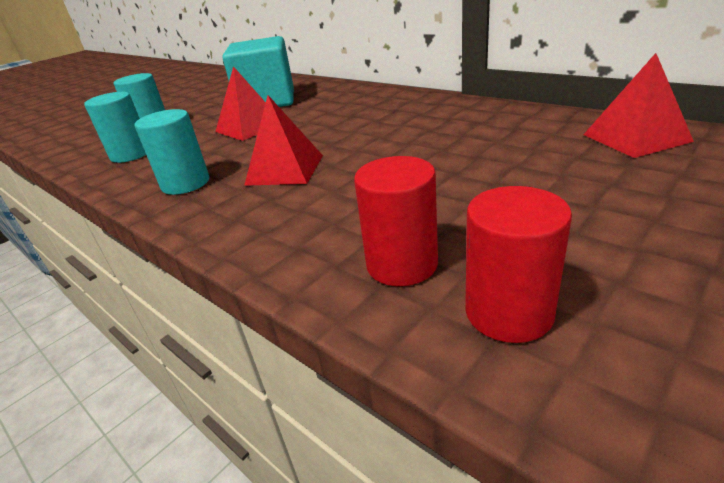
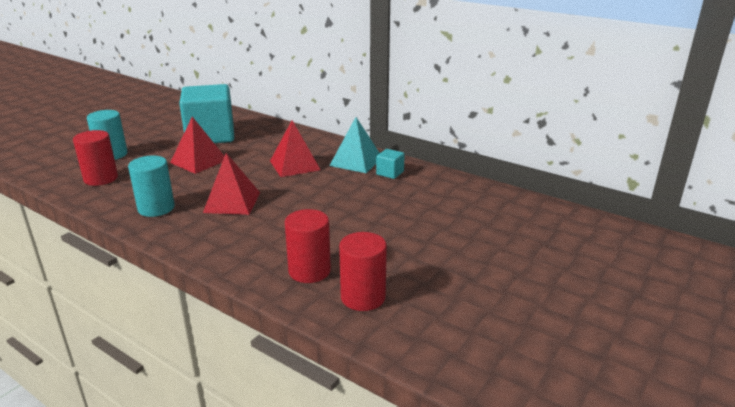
camera: 10 degrees left, 5 degrees down
turquoise cylinder [84,92,146,163] -> red cylinder [73,130,118,186]
red pyramid [583,53,694,158] -> red pyramid moved to [270,121,321,177]
none -> turquoise pyramid [329,117,380,173]
none -> turquoise cube [376,149,405,179]

